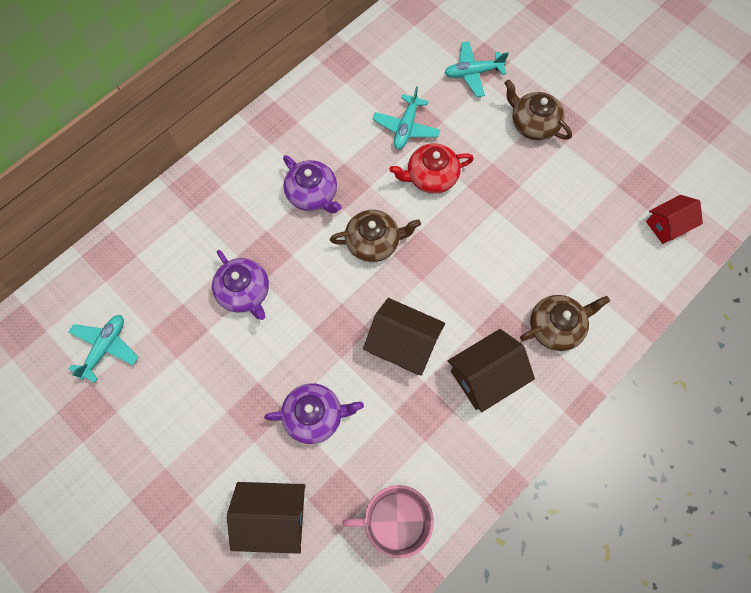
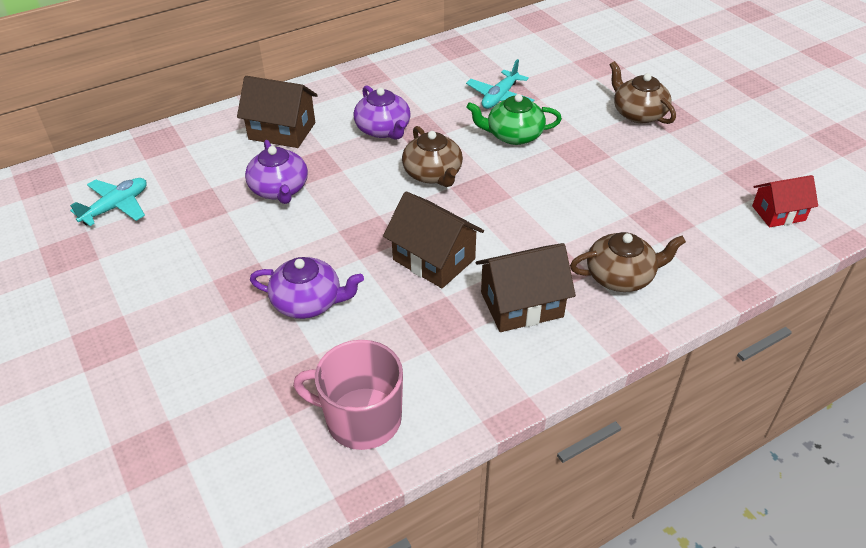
camera: 15 degrees right, 25 degrees down
brown house [227,482,305,554] -> brown house moved to [237,76,318,148]
brown teapot [330,210,421,262] -> brown teapot turned 60 degrees clockwise [402,126,463,187]
red teapot [389,143,474,194] -> green teapot [466,94,562,145]
turquoise plane [444,42,509,97] -> none

